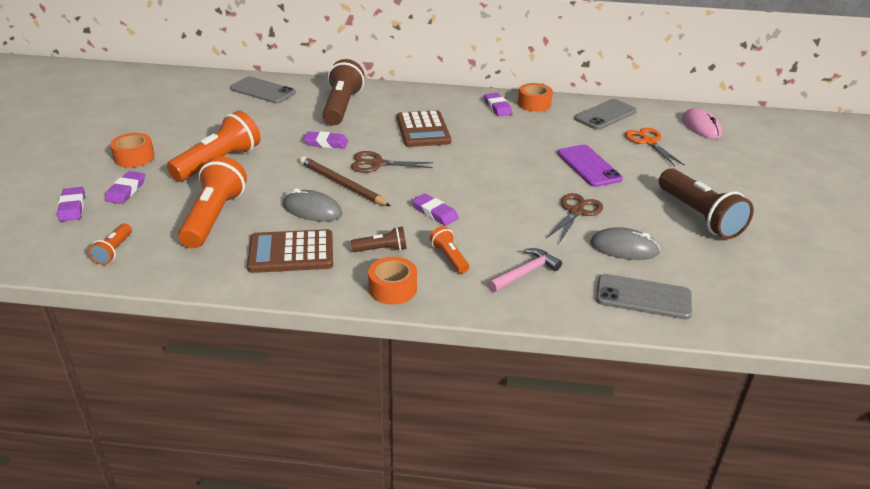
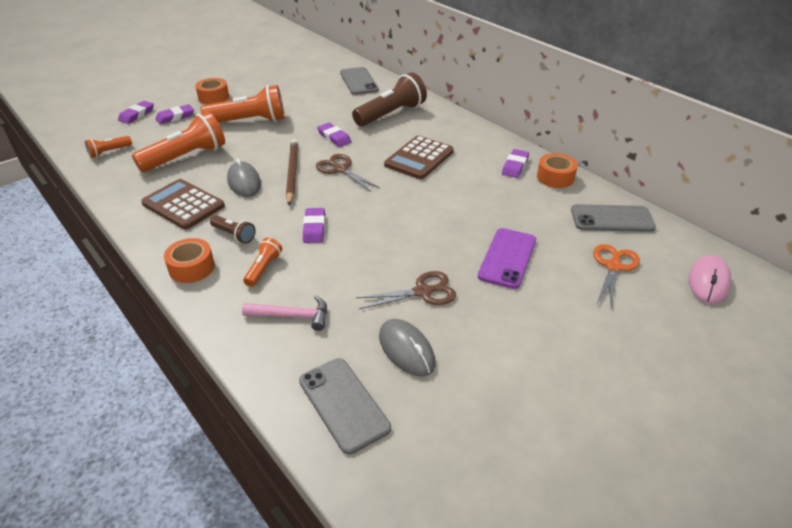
camera: 45 degrees right, 5 degrees up
brown flashlight [659,168,754,239] -> none

